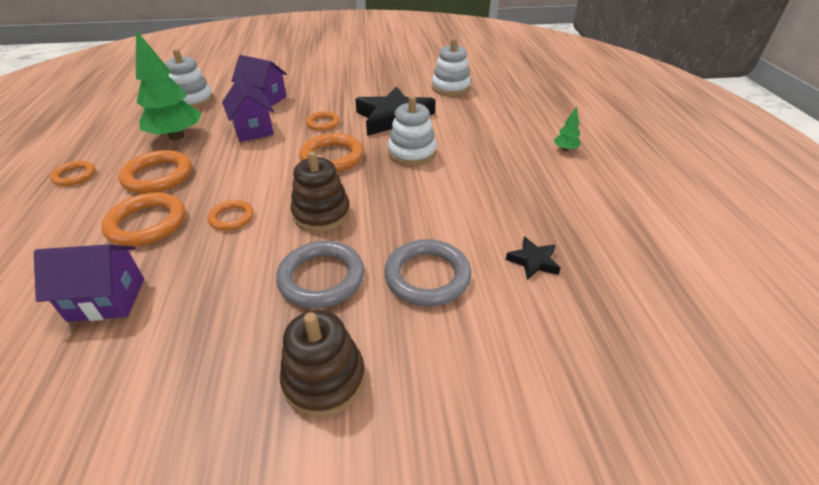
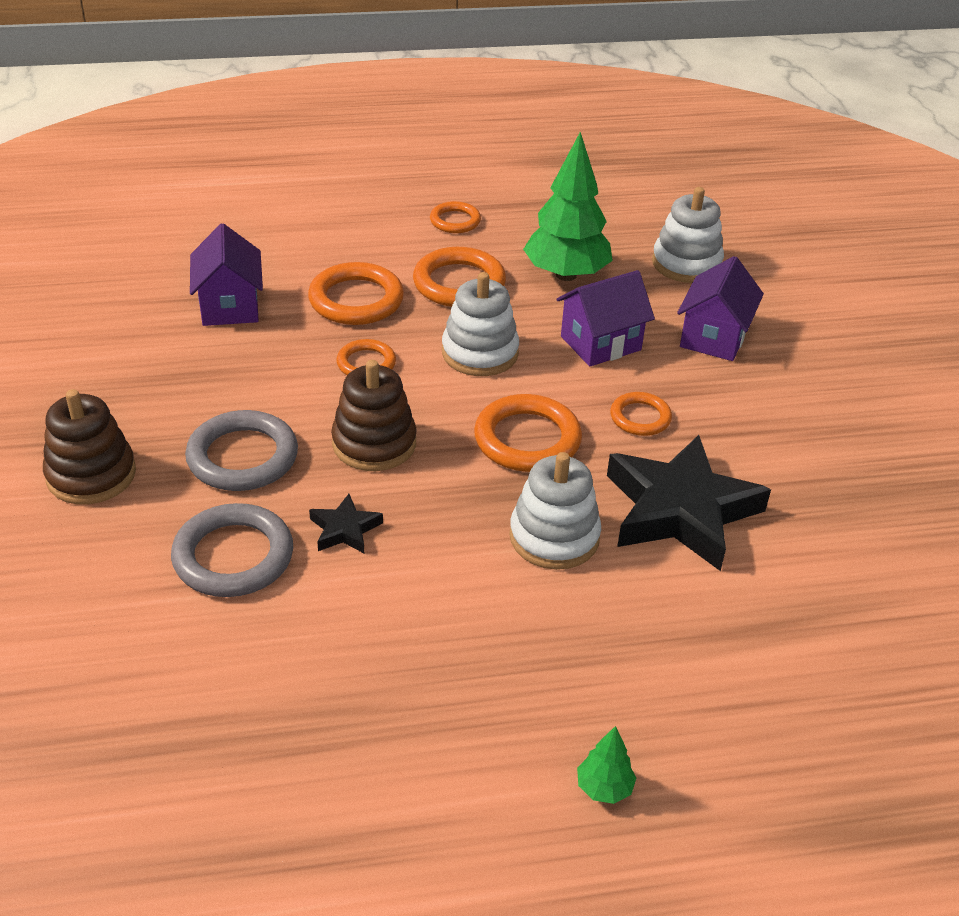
camera: 85 degrees right, 0 degrees up
white stacking toy [432,38,471,96] -> white stacking toy moved to [442,272,519,376]
black star [506,237,560,280] -> black star moved to [309,494,383,553]

